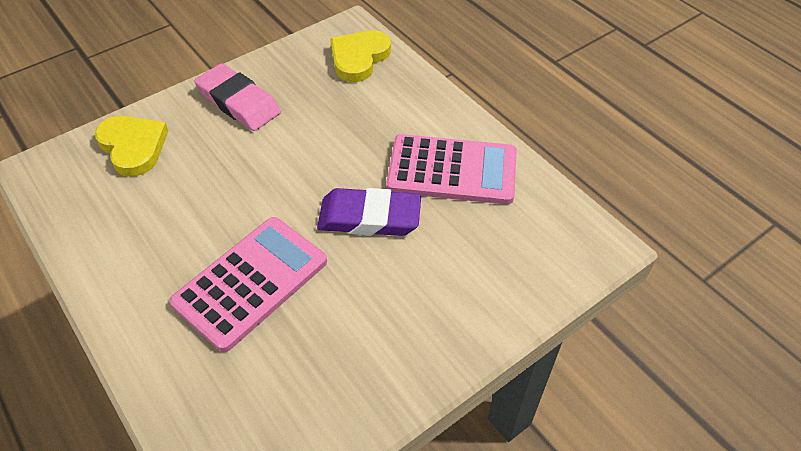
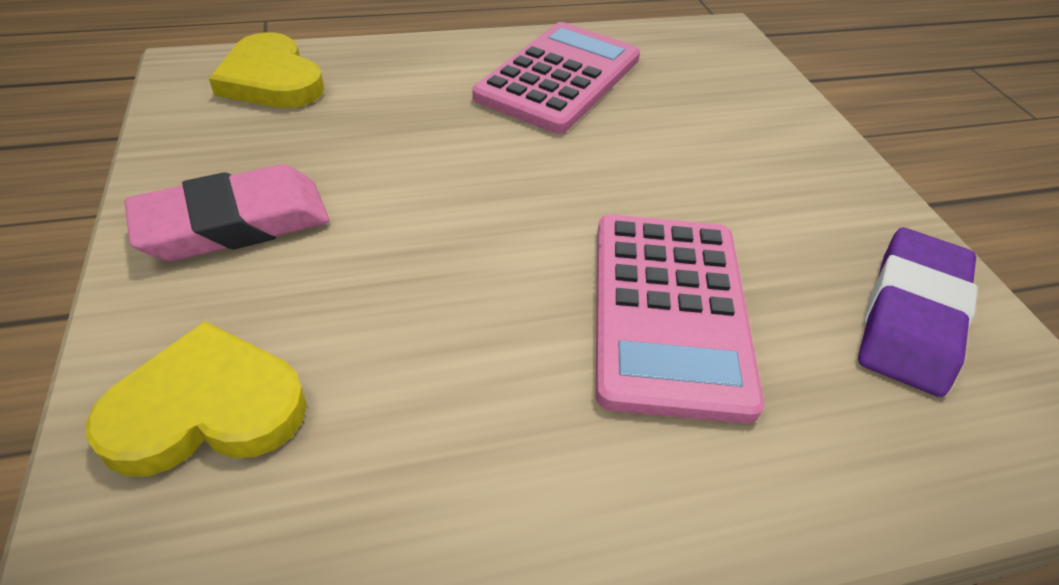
camera: 70 degrees left, 5 degrees down
pink calculator [169,217,327,352] -> pink calculator turned 150 degrees counterclockwise [595,214,764,424]
purple eraser [317,188,421,236] -> purple eraser moved to [858,228,977,397]

